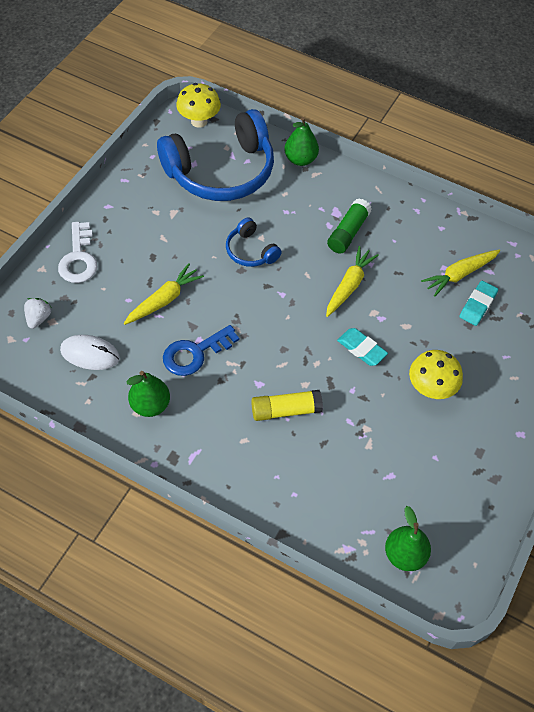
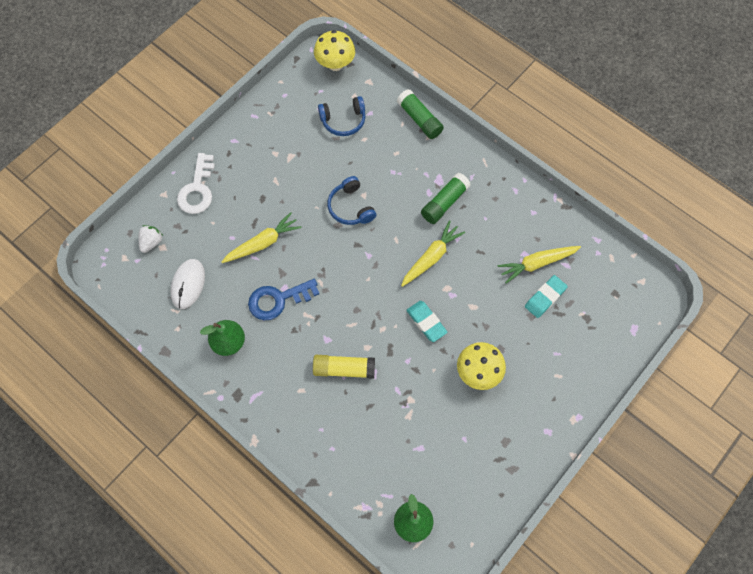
camera: 15 degrees right, 10 degrees up
white mouse [60,335,120,370] -> white mouse turned 75 degrees clockwise [170,259,205,309]
blue headphones [157,109,274,201] -> blue headphones [318,96,365,136], size x0.46
green pear [284,117,319,166] -> green glue stick [397,89,444,139]

